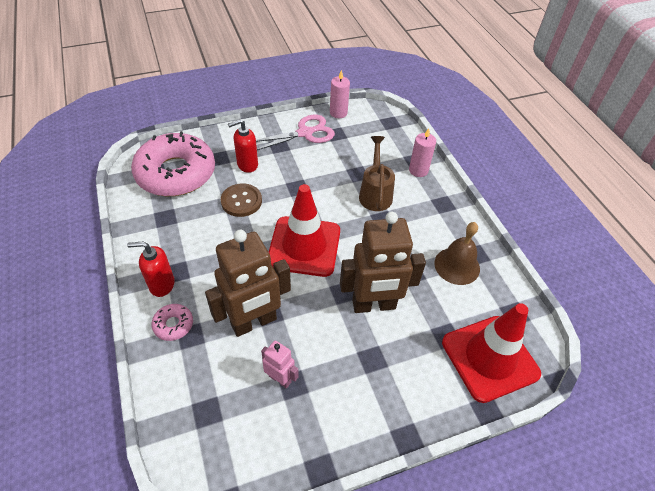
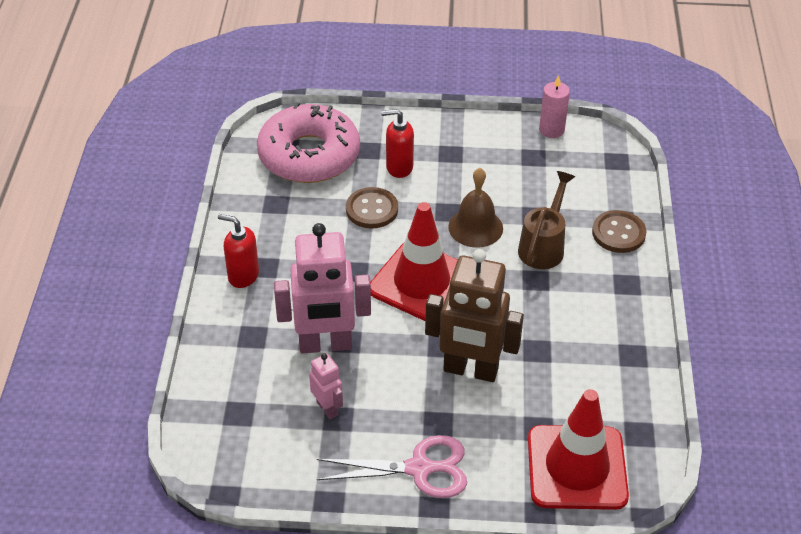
camera: 25 degrees right, 5 degrees down
pink donut [151,304,193,341] -> none
brown robot [205,230,291,337] -> pink robot [274,223,371,353]
pink scissors [256,115,335,150] -> pink scissors moved to [317,435,467,498]
pink candle [409,128,436,177] -> brown button [592,210,646,253]
brown bell [434,222,480,285] -> brown bell moved to [448,168,503,248]

